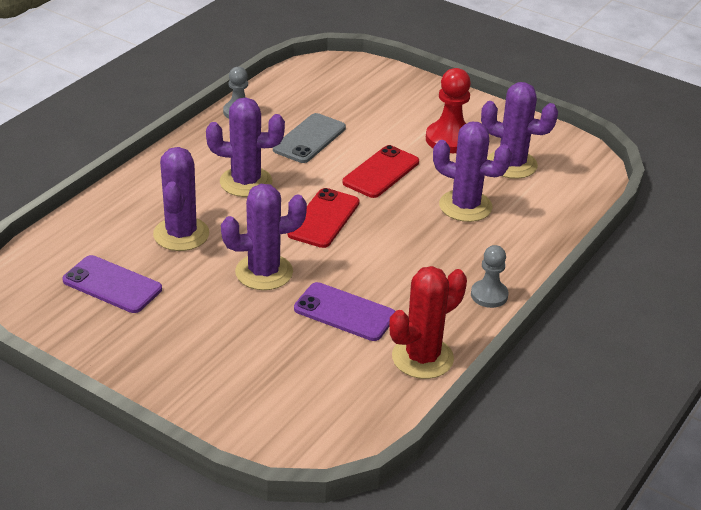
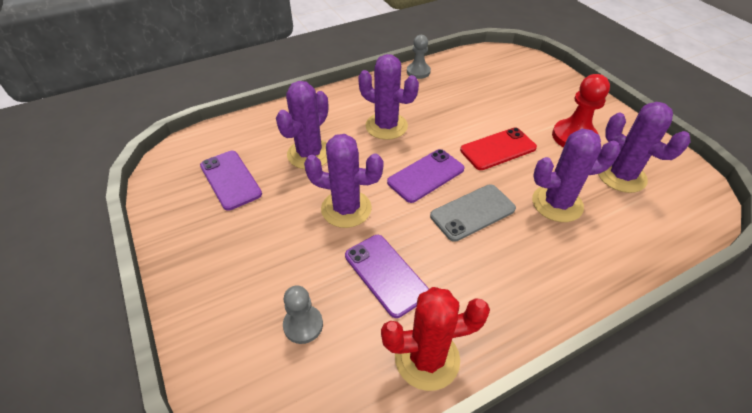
camera: 30 degrees right, 10 degrees up
grey phone [273,113,346,163] -> grey phone moved to [430,184,516,242]
red phone [288,188,360,248] -> purple phone [387,149,465,203]
purple cactus [433,122,512,222] -> purple cactus turned 60 degrees counterclockwise [532,129,620,222]
grey pawn [471,245,509,308] -> grey pawn moved to [283,285,323,344]

